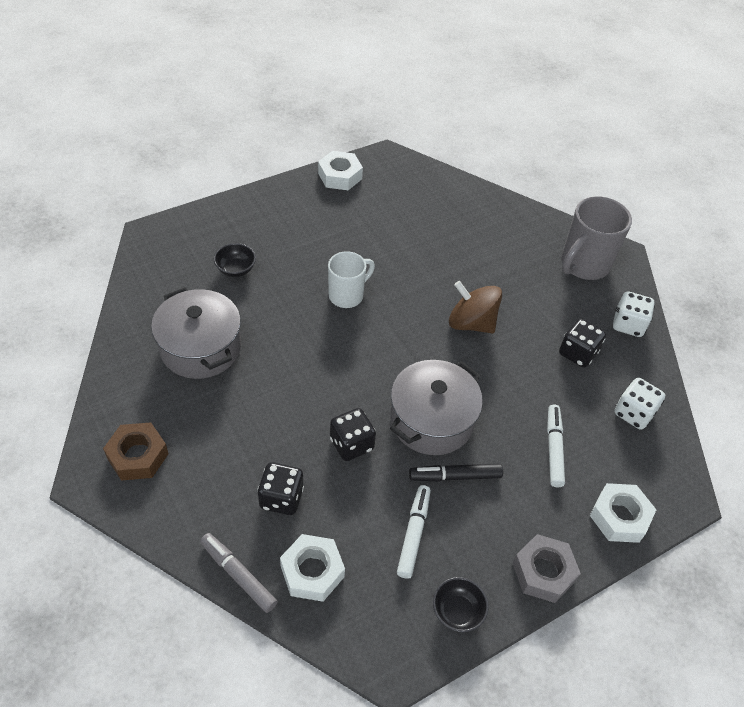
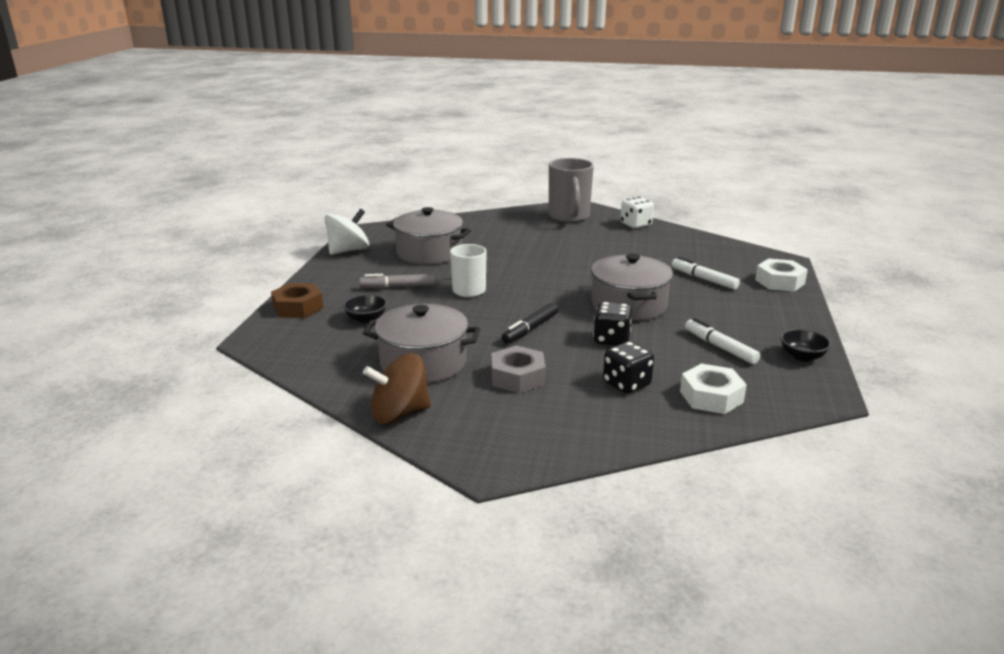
camera: 45 degrees left, 25 degrees down
brown nut [103,422,169,481] -> brown nut moved to [271,283,323,318]
grey marker [200,533,278,613] -> grey marker moved to [359,274,436,288]
white nut [318,151,363,190] -> white spinning top [324,209,369,255]
black marker [409,464,503,482] -> black marker moved to [502,303,558,344]
brown spinning top [449,281,502,334] -> brown spinning top moved to [363,353,431,424]
grey nut [513,534,581,603] -> grey nut moved to [491,345,546,393]
black dice [559,318,606,368] -> none
white dice [614,378,665,430] -> none
none -> grey pot [386,207,471,265]

